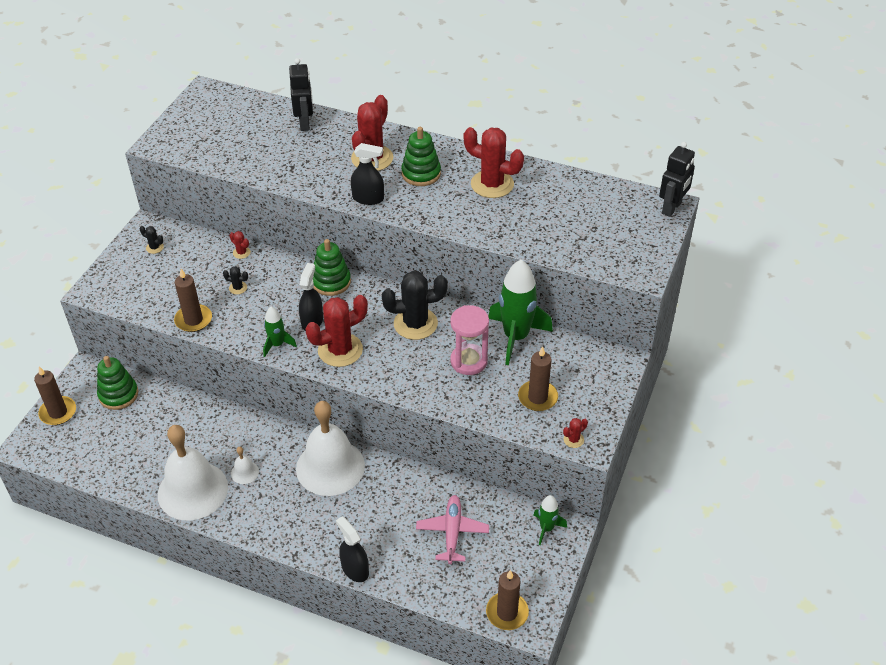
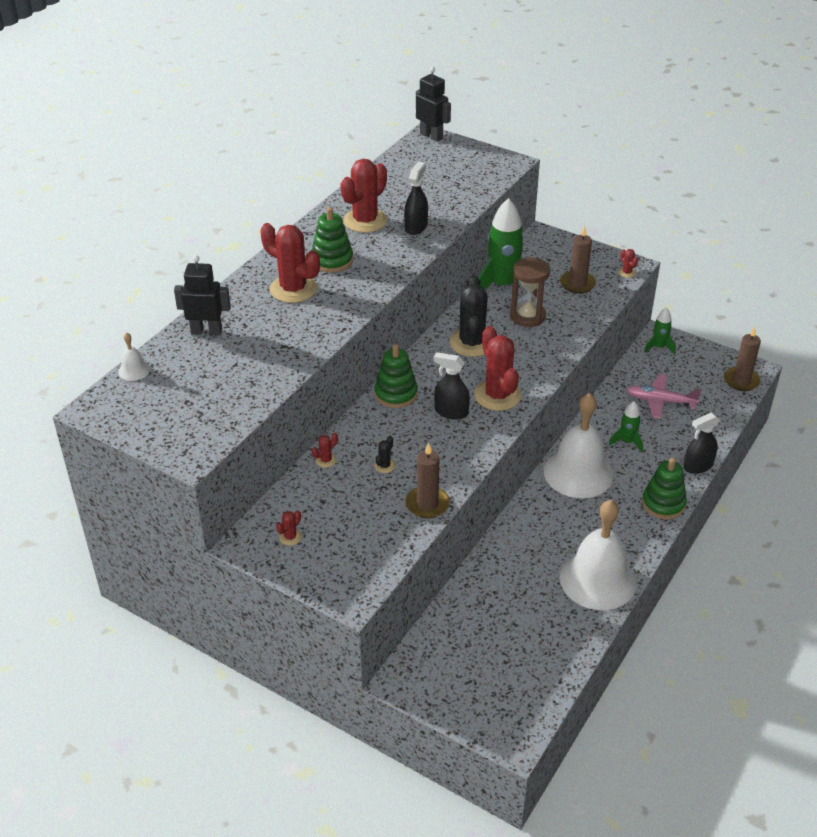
camera: 80 degrees left, 5 degrees down
brown candle [34,366,76,425] -> none
green stacking toy [97,356,138,410] -> green stacking toy moved to [642,458,687,519]
black cactus [140,226,164,254] -> red cactus [276,510,302,545]
white bell [231,447,259,484] -> white bell moved to [118,332,150,381]
green rocket [263,307,297,357] -> green rocket moved to [609,401,643,452]
black spray bottle [351,143,384,205] -> black spray bottle moved to [404,161,428,235]
pink hourglass [450,305,489,375] -> brown hourglass [510,257,550,327]

